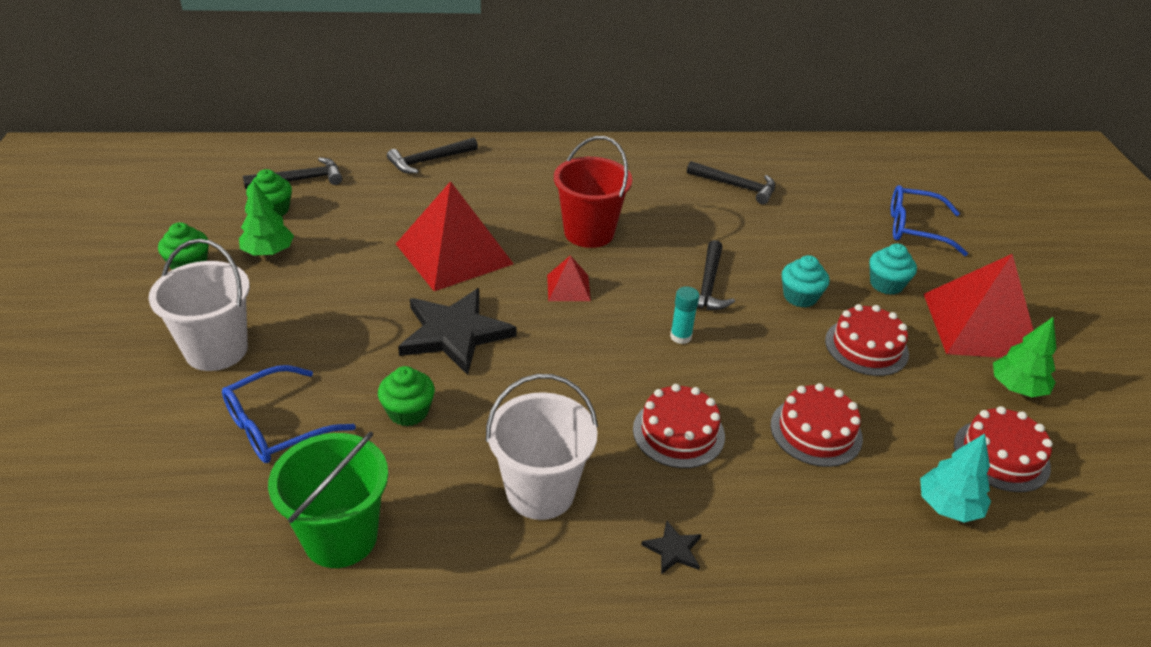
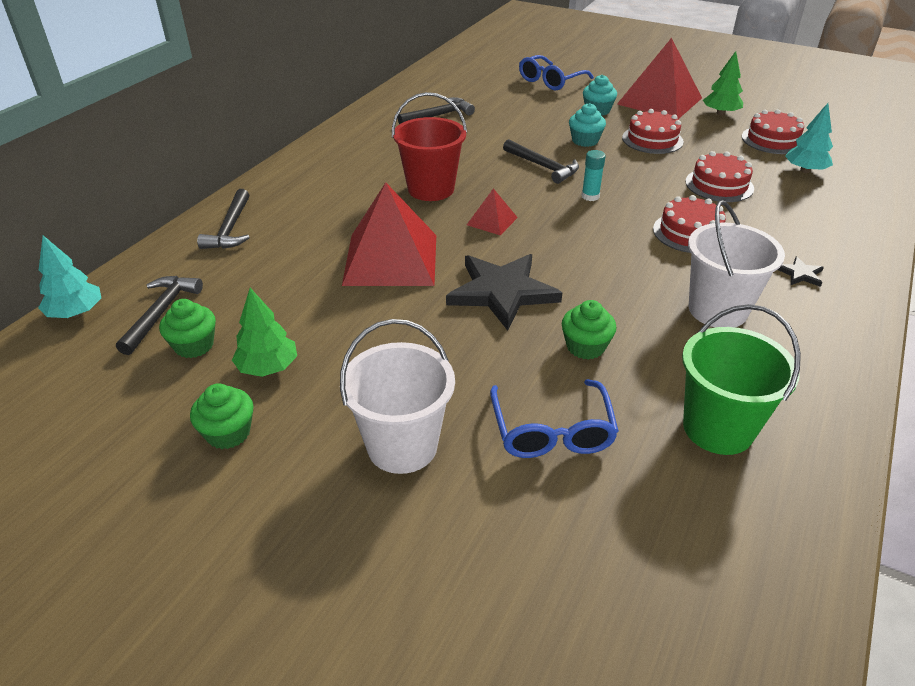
camera: 55 degrees left, 0 degrees up
none -> turquoise tree [38,236,101,318]

